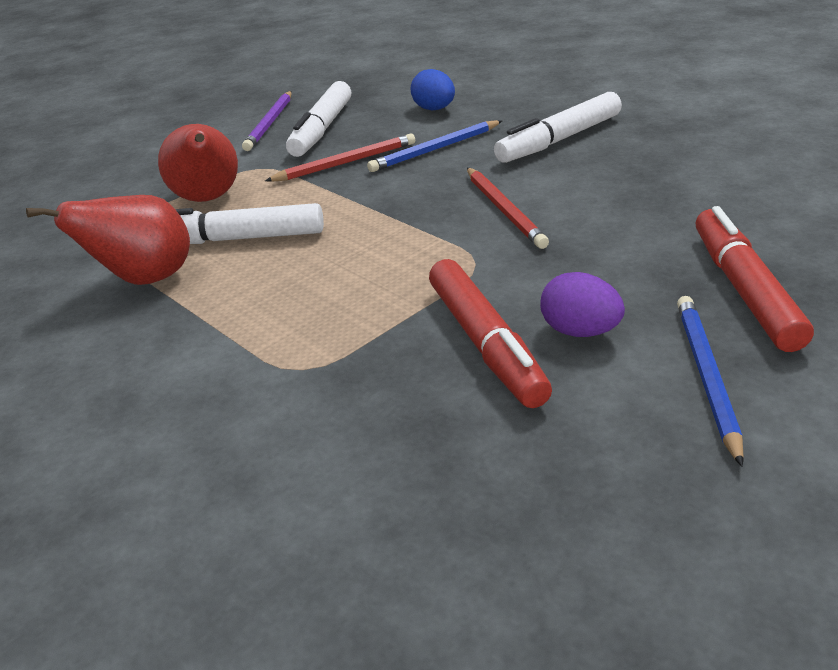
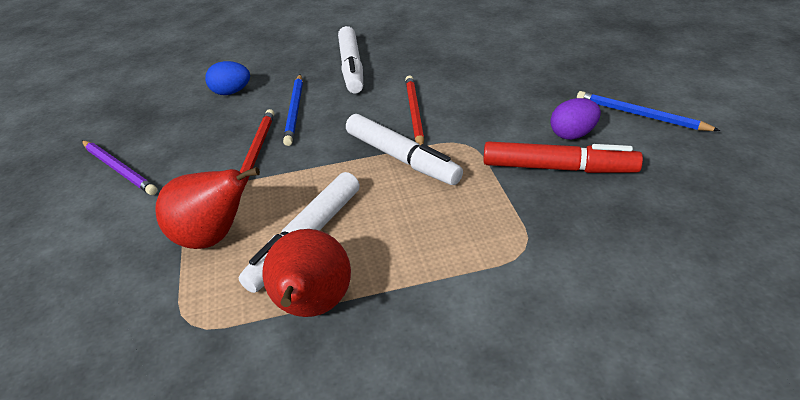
camera: 60 degrees left, 5 degrees up
white marker [286,81,351,157] -> white marker moved to [346,114,463,185]
red pencil [467,168,549,249] -> red pencil turned 105 degrees counterclockwise [405,76,424,145]
red marker [696,206,814,352] -> none

